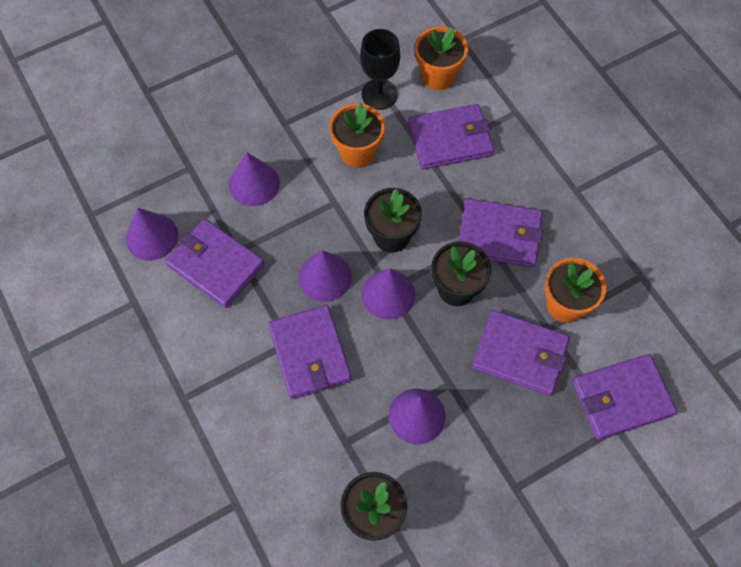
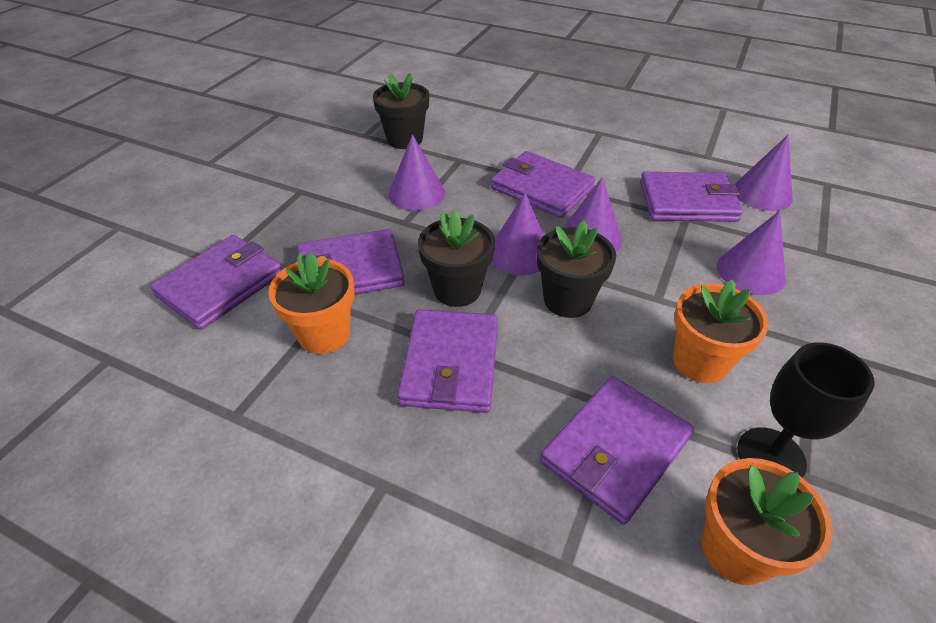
camera: 145 degrees right, 20 degrees down
purple wallet [459,199,543,267] -> purple wallet turned 60 degrees counterclockwise [397,309,498,413]

